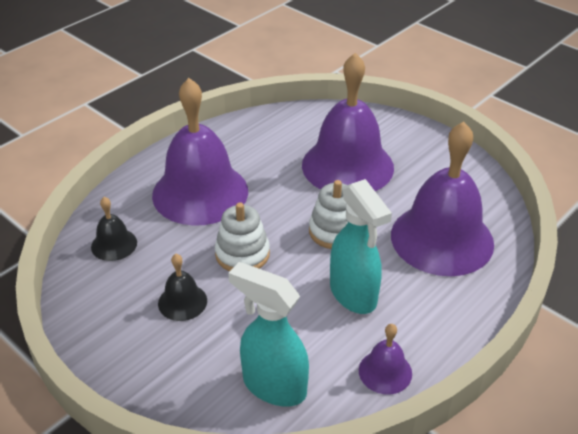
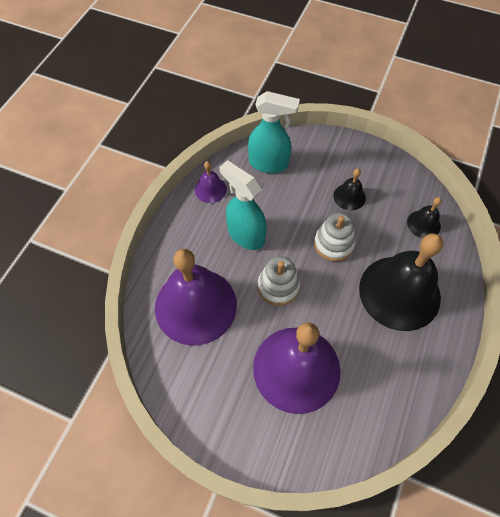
camera: 160 degrees right, 20 degrees up
purple bell [152,78,248,226] -> black bell [359,233,443,331]

